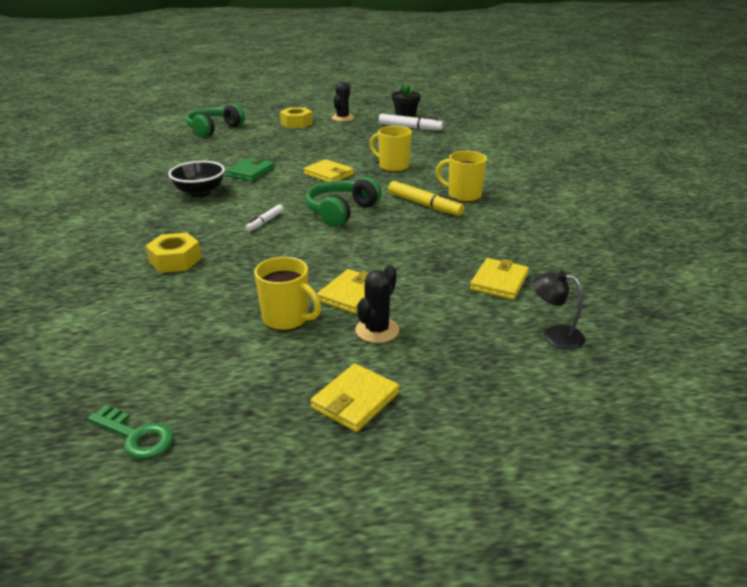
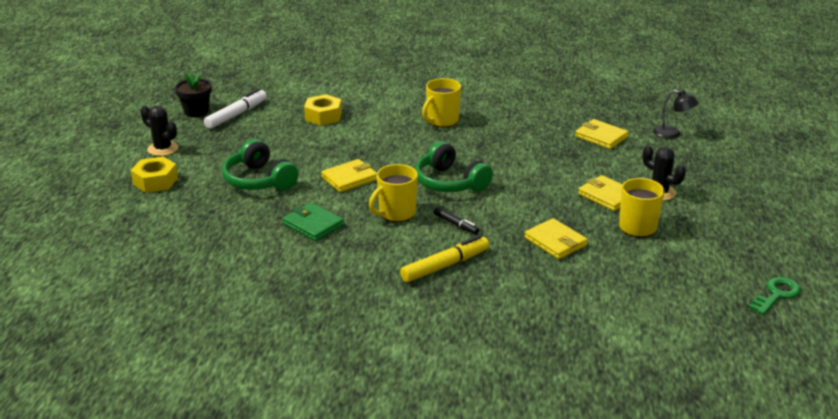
camera: 75 degrees left, 0 degrees up
yellow nut [146,233,201,273] -> yellow nut moved to [304,94,342,126]
black bowl [168,161,225,197] -> none
green headphones [186,104,245,138] -> green headphones moved to [222,139,298,190]
white marker [245,205,284,232] -> black marker [434,207,479,235]
yellow wallet [310,363,399,432] -> yellow wallet moved to [524,218,588,259]
yellow mug [370,126,412,172] -> yellow mug moved to [369,164,418,222]
yellow marker [388,181,464,216] -> yellow marker moved to [400,235,489,282]
black lamp [532,271,585,350] -> black lamp turned 105 degrees counterclockwise [653,90,699,138]

